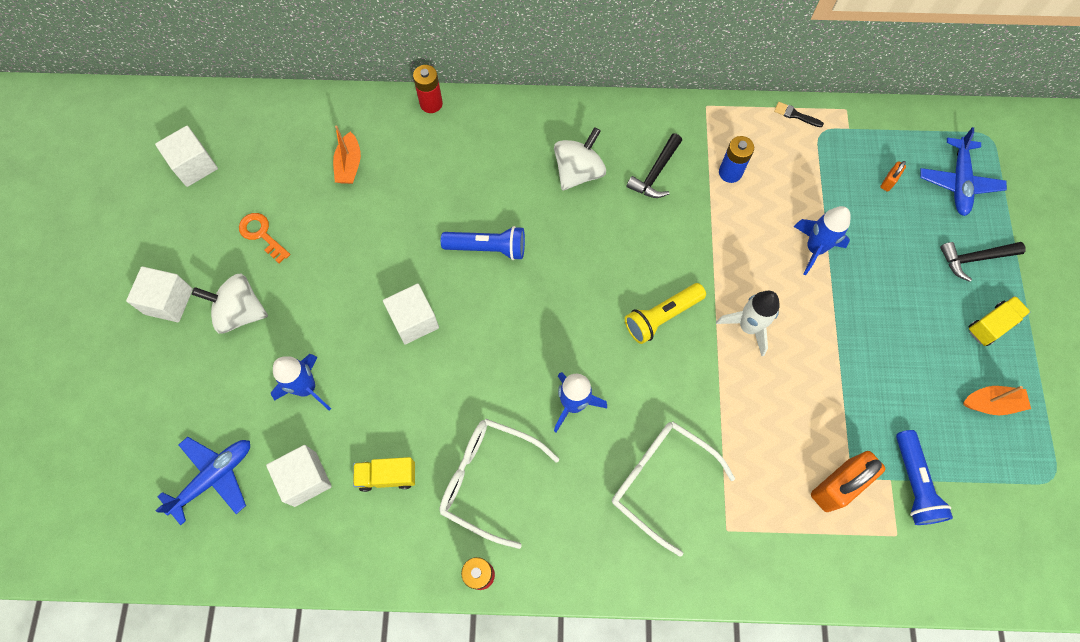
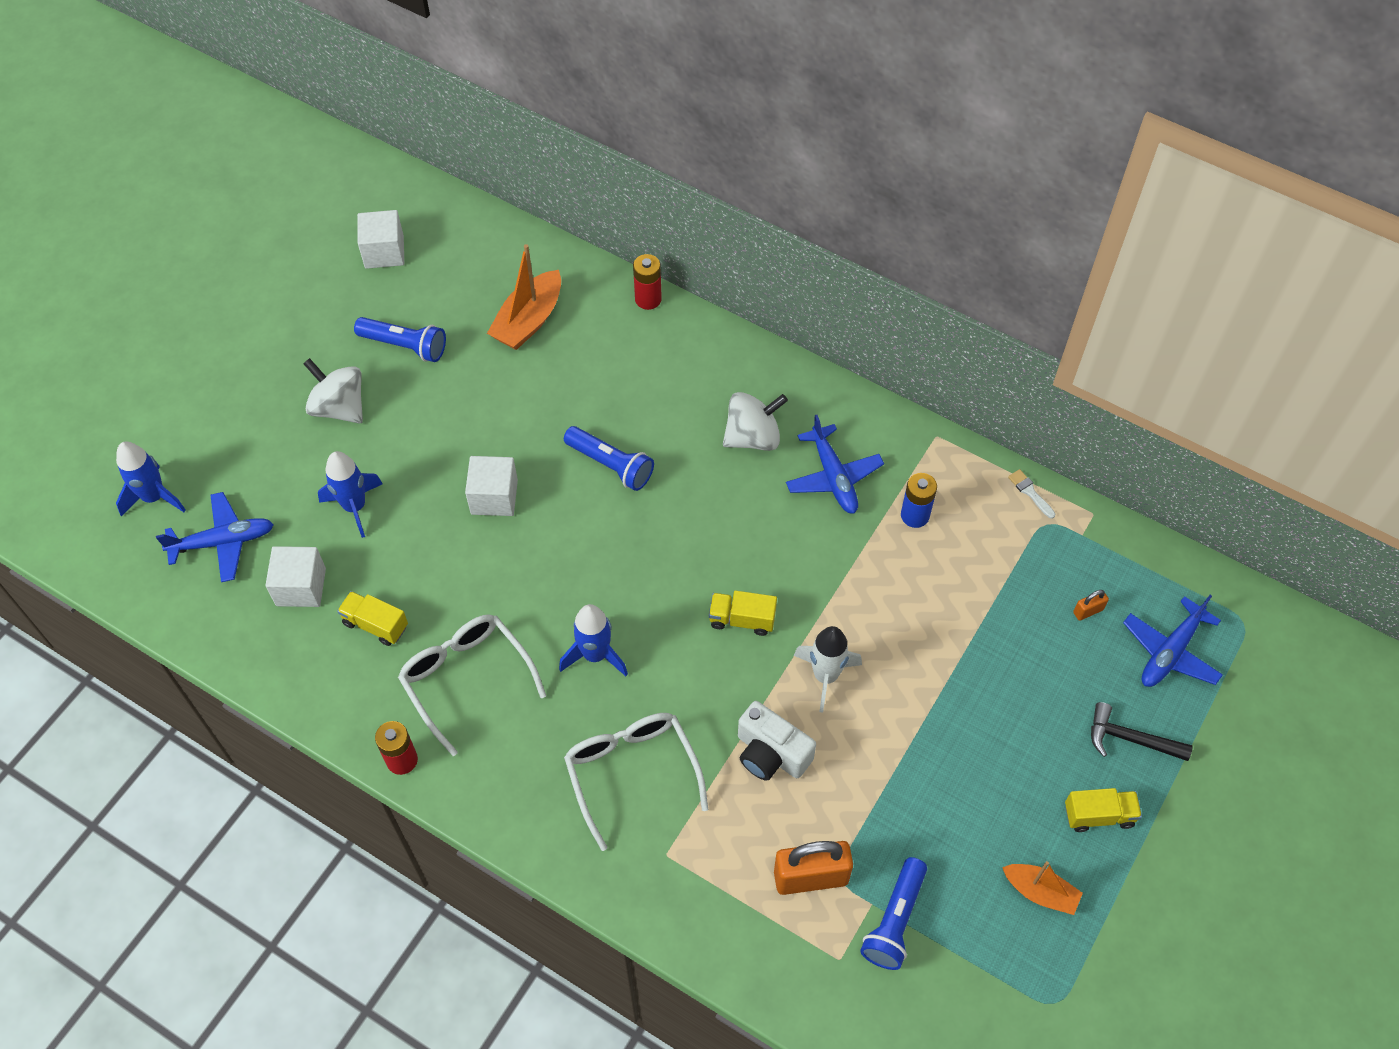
camera: 30 degrees right, 10 degrees down
white cube [126,266,193,322] -> none
orange key [239,213,290,263] -> blue flashlight [354,317,446,362]
orange boat [333,126,361,184] -> orange boat [487,244,561,350], size x1.55
yellow flashlight [625,283,706,344] -> yellow truck [709,591,777,636]
black hammer [626,133,682,198] -> blue plane [786,415,884,514]
black brush [774,102,824,127] -> white brush [1008,469,1055,519]
blue rocket [793,206,851,276] -> blue rocket moved to [116,442,186,516]
none -> white camera [738,701,816,781]

